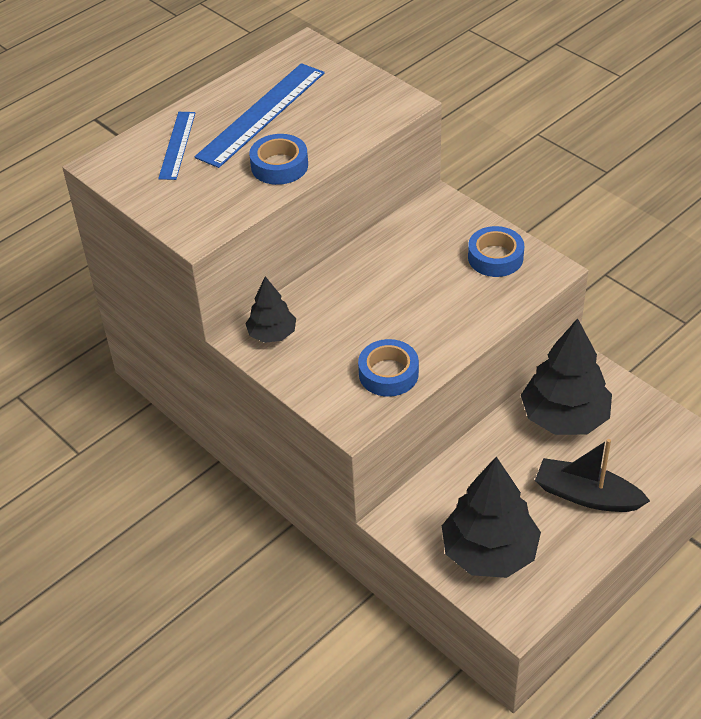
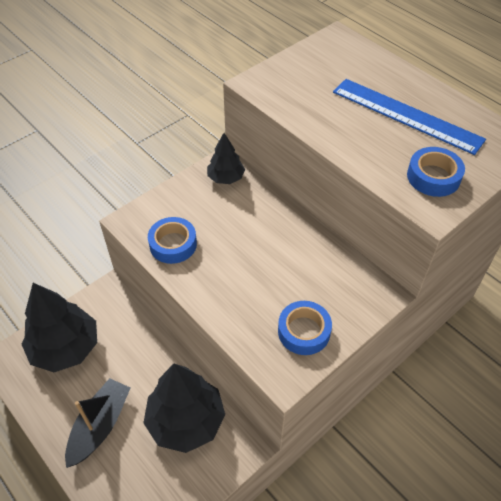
camera: 90 degrees right, 5 degrees up
blue ruler [158,112,196,180] -> none
blue tape [249,134,308,185] -> blue tape moved to [407,147,465,197]

